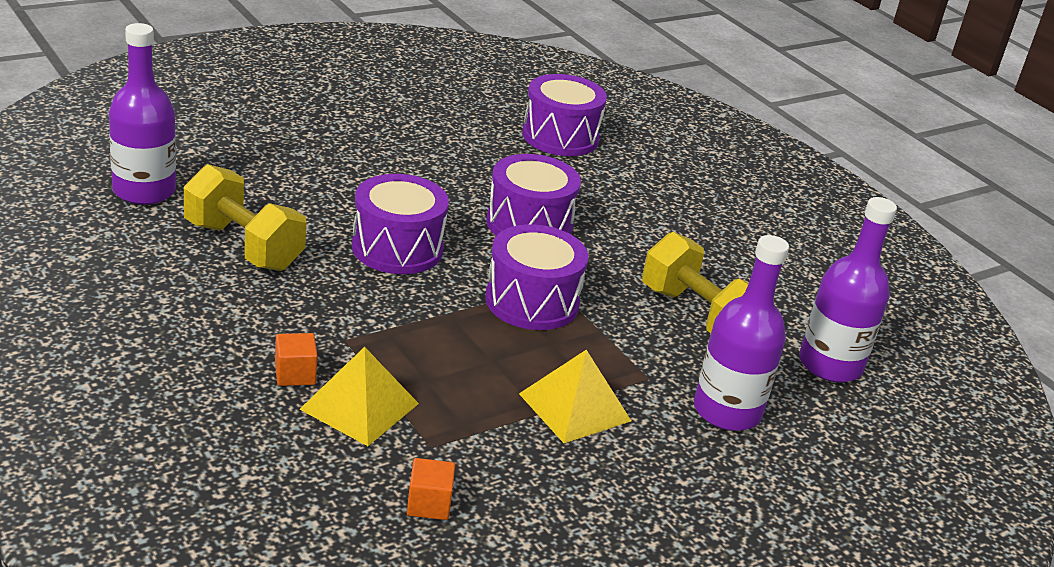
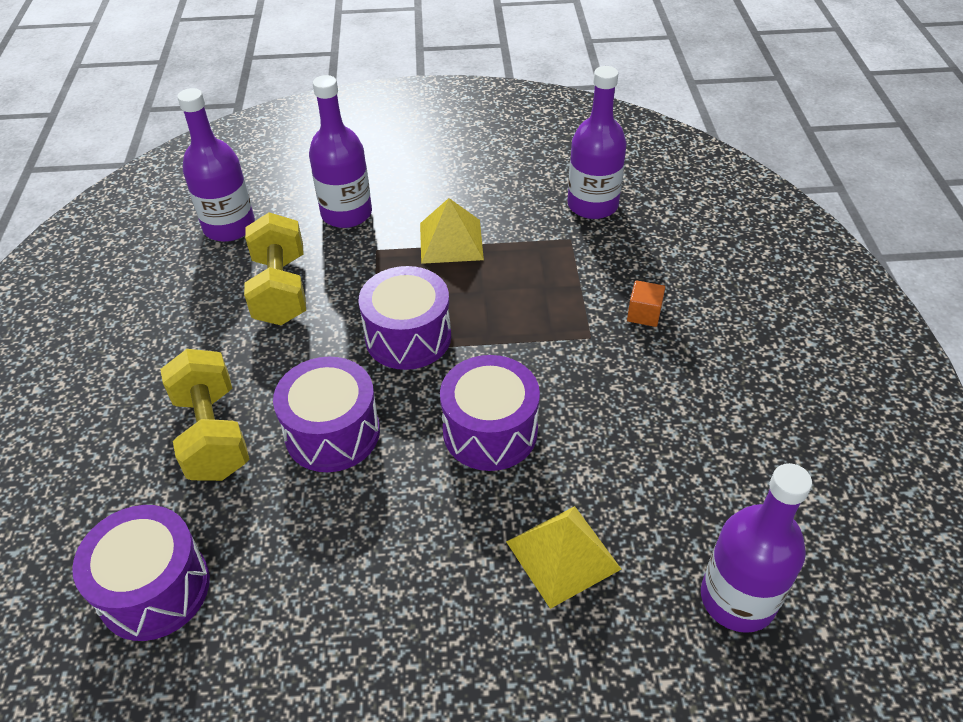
camera: 145 degrees left, 15 degrees up
yellow dumbbell [184,164,306,271] -> yellow dumbbell moved to [160,349,249,481]
yellow pyramid [299,347,419,446] -> yellow pyramid moved to [506,506,621,609]
orange cube [407,458,455,520] -> purple bottle [567,66,627,219]

